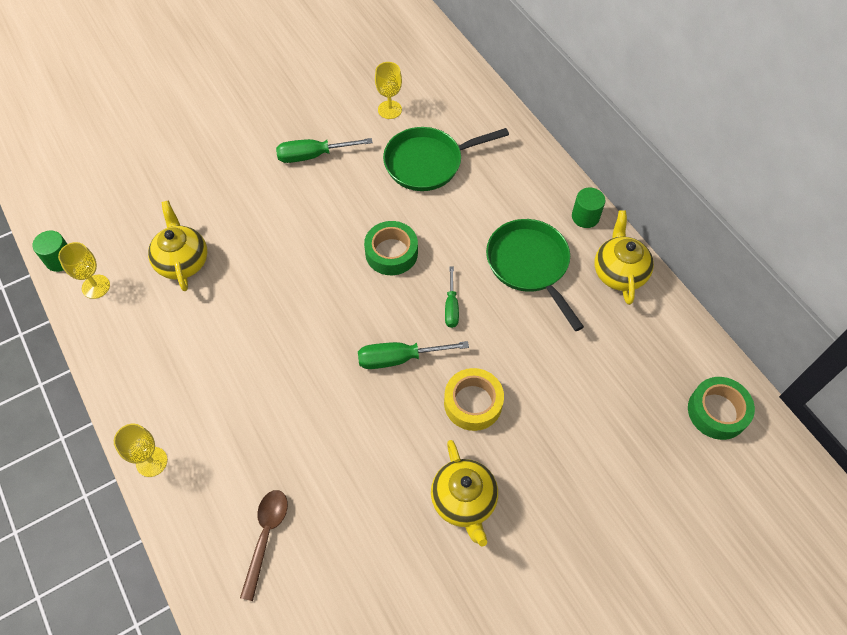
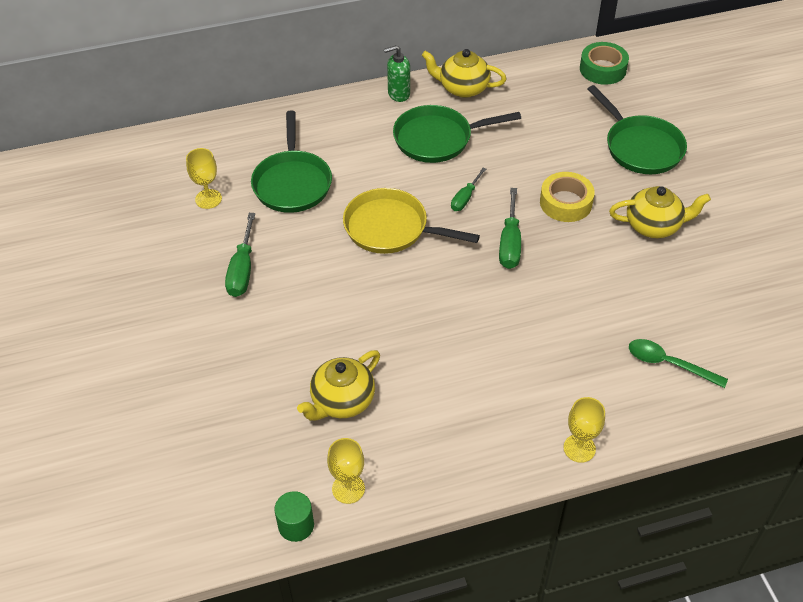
camera: 75 degrees left, 10 degrees down
yellow teapot [148,201,207,291] -> yellow teapot turned 45 degrees counterclockwise [297,350,380,421]
brown spoon [240,490,288,601] -> green spoon [629,339,728,388]
green tape [364,221,418,275] -> yellow pan [343,188,480,254]
green screwdriver [445,267,459,328] -> green screwdriver turned 105 degrees clockwise [451,168,486,211]
green cylinder [572,187,605,228] -> green soap dispenser [384,45,410,102]
none -> green pan [587,85,687,174]

